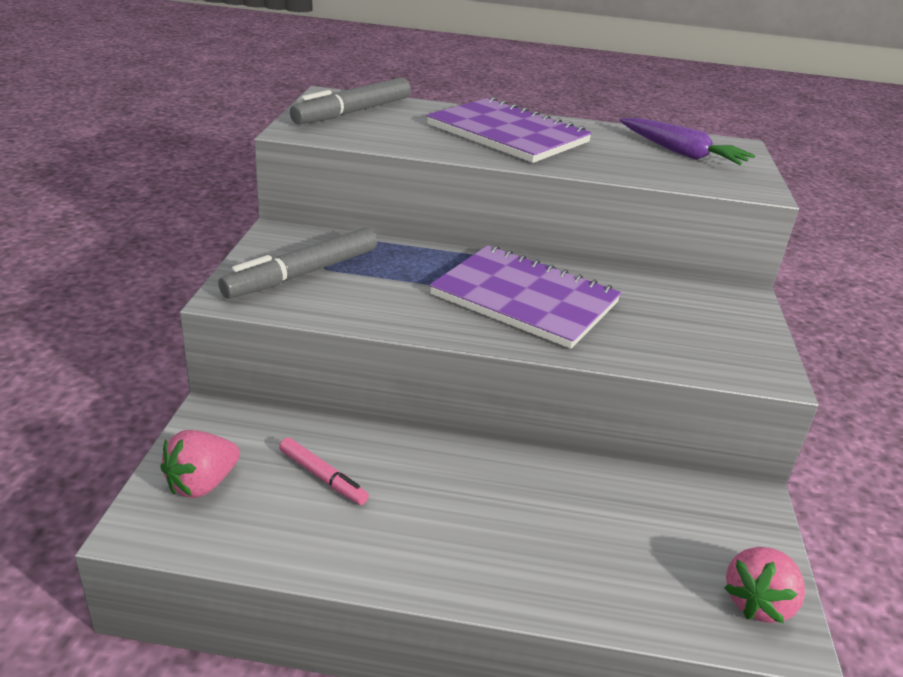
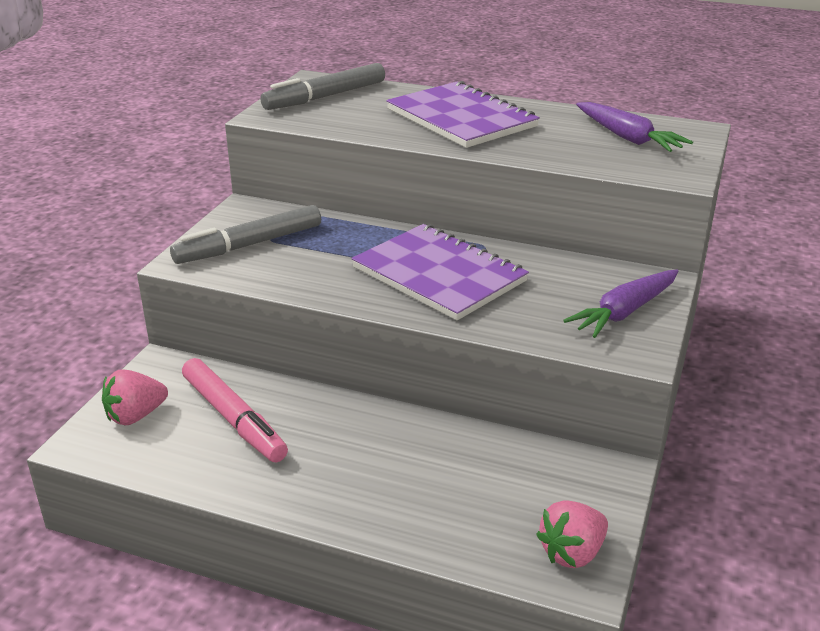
camera: 15 degrees right, 0 degrees up
pink marker [279,437,369,505] -> pink marker [182,358,288,463], size x1.77
none -> purple carrot [563,270,679,338]

